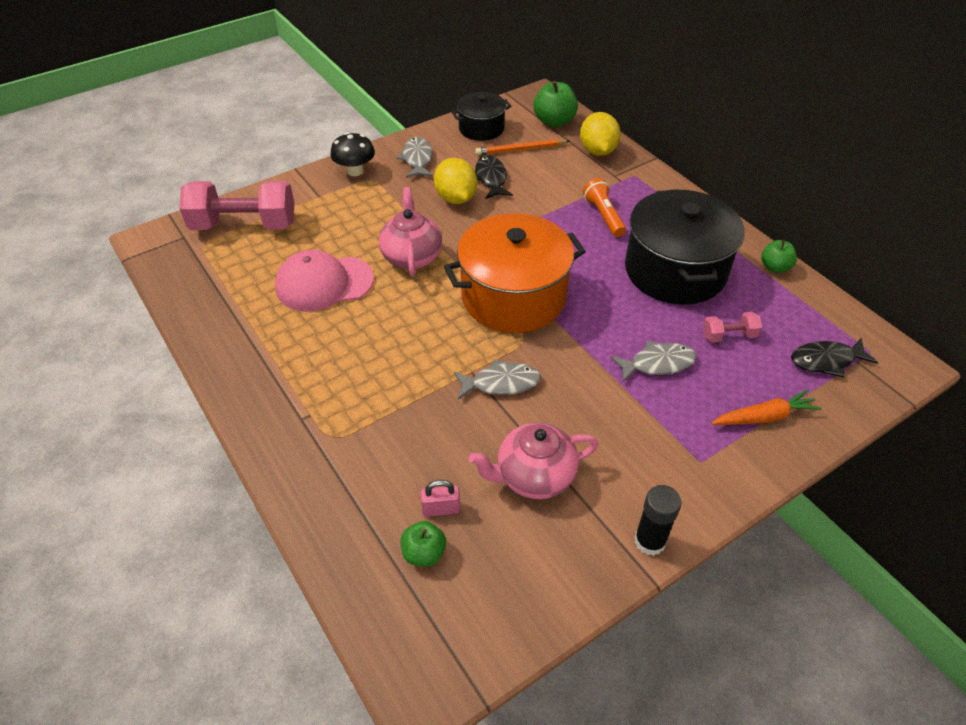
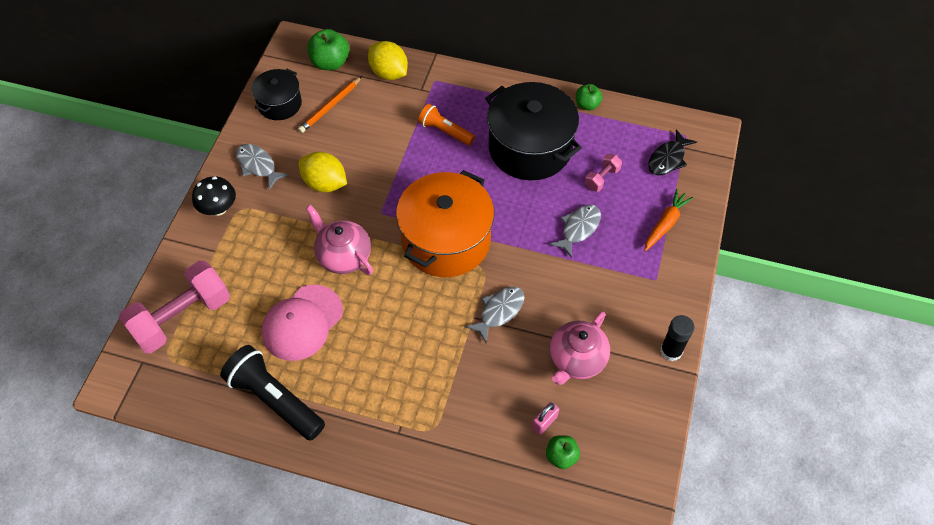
camera: 40 degrees left, 10 degrees up
black fish [475,155,513,199] -> none
none -> black flashlight [220,345,325,441]

